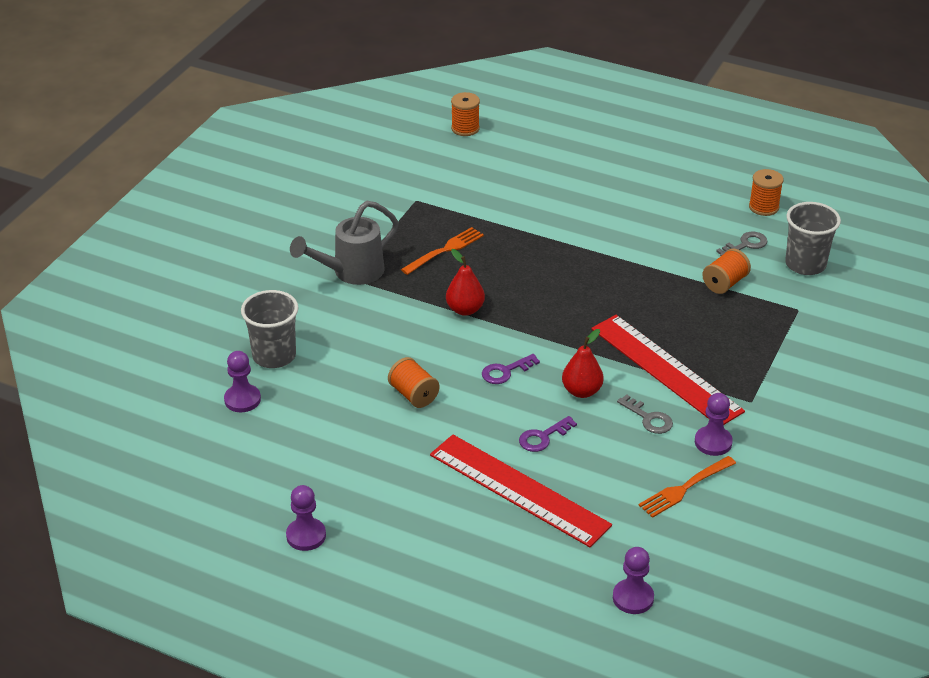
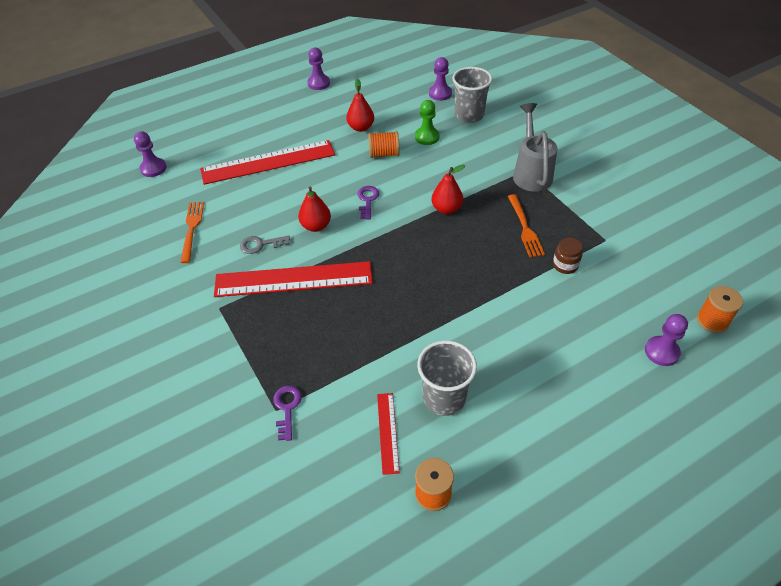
camera: 125 degrees right, 10 degrees up
purple key [519,416,577,452] -> purple key moved to [273,385,302,441]
purple pawn [695,393,733,456] -> purple pawn moved to [645,314,688,366]
orange spool [702,249,751,294] -> none
grey key [716,232,767,256] -> red ruler [377,393,400,475]
grey cup [785,202,841,275] -> grey cup moved to [417,340,477,416]
none -> red pear [346,79,374,132]
none -> green pawn [415,100,439,145]
none -> brown jar [553,238,583,274]

